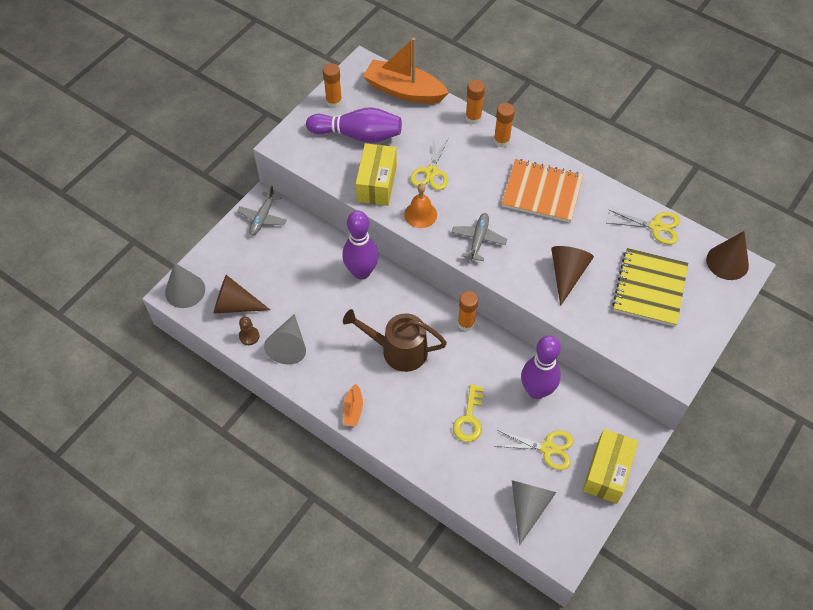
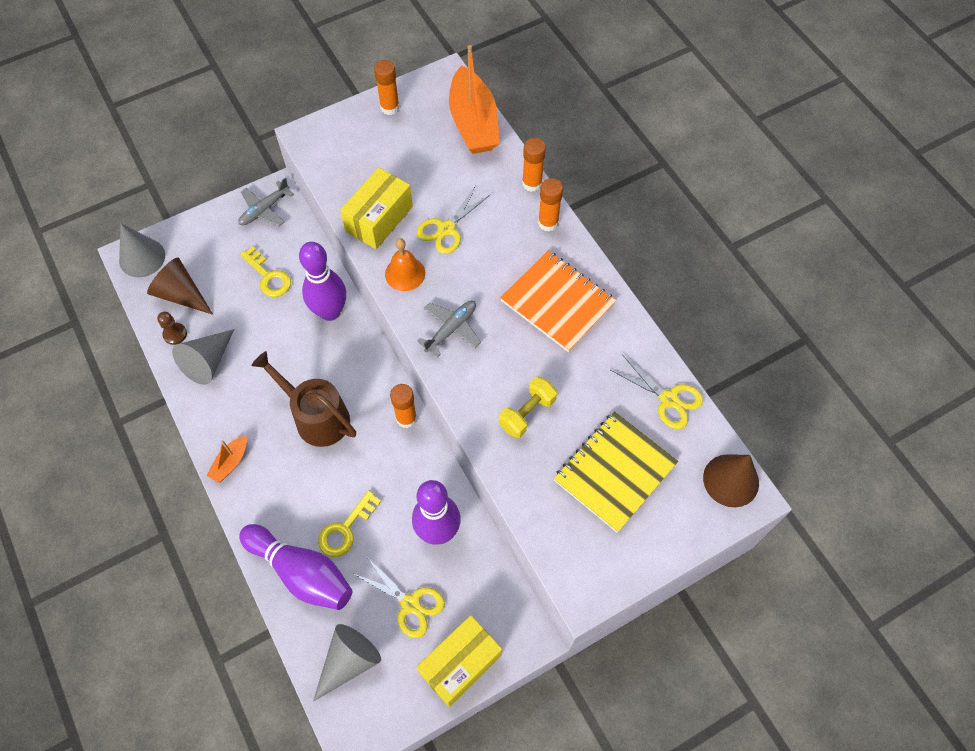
camera: 25 degrees right, 5 degrees up
purple bowling pin [306,107,402,143] -> purple bowling pin moved to [239,524,352,610]
orange boat [363,38,449,103] -> orange boat turned 150 degrees counterclockwise [449,45,500,154]
brown cone [551,246,594,306] -> yellow dumbbell [499,377,557,438]
none -> yellow key [240,246,291,297]

